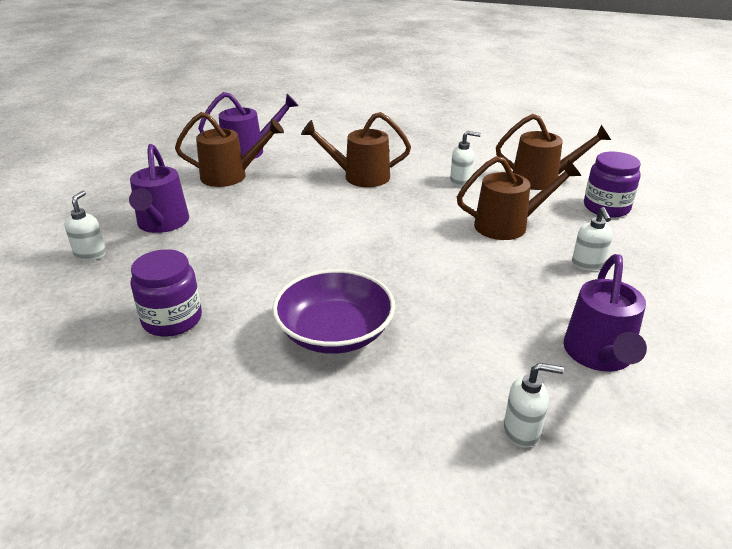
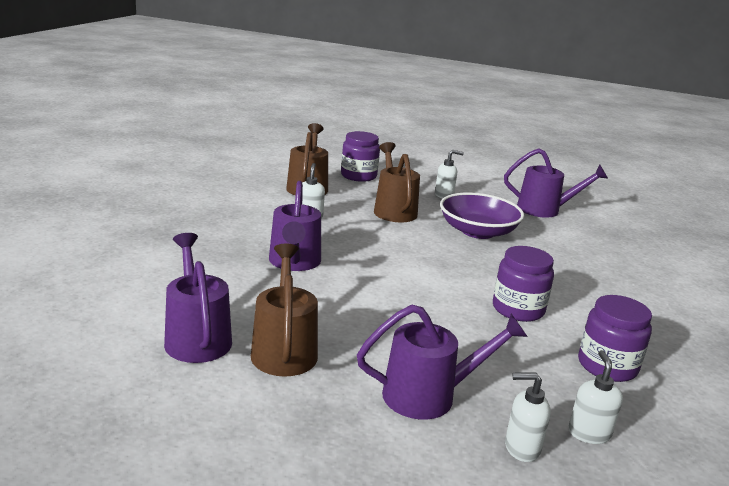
camera: 95 degrees left, 10 degrees down
purple bowl [272,269,395,354] -> purple bowl moved to [440,193,524,239]
brown watering can [301,112,411,187] -> purple watering can [269,181,321,271]
white soap dispenser [504,363,564,448] -> white soap dispenser moved to [569,350,623,444]
none -> purple jar [493,246,554,322]

